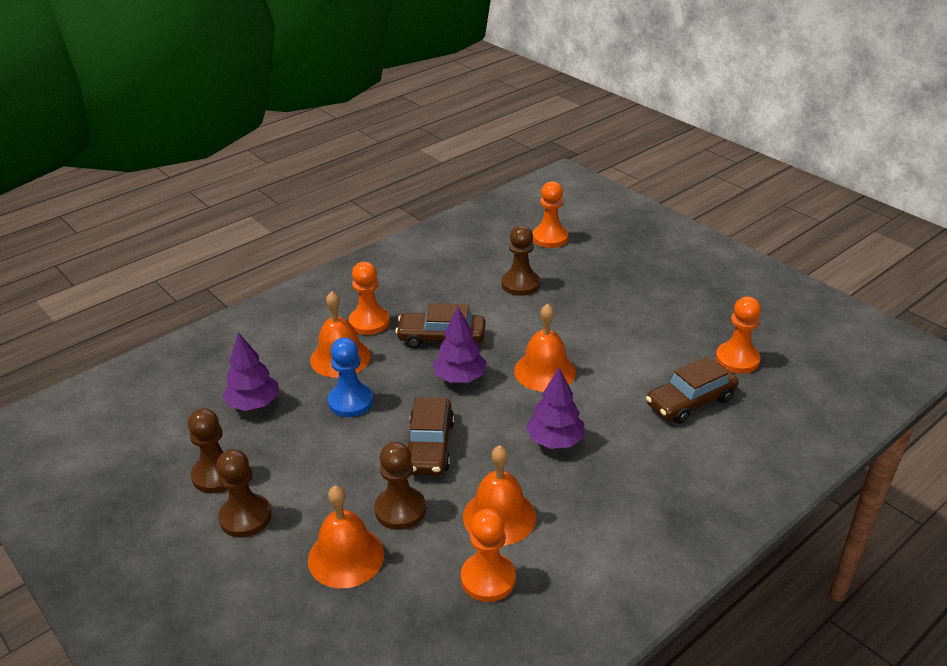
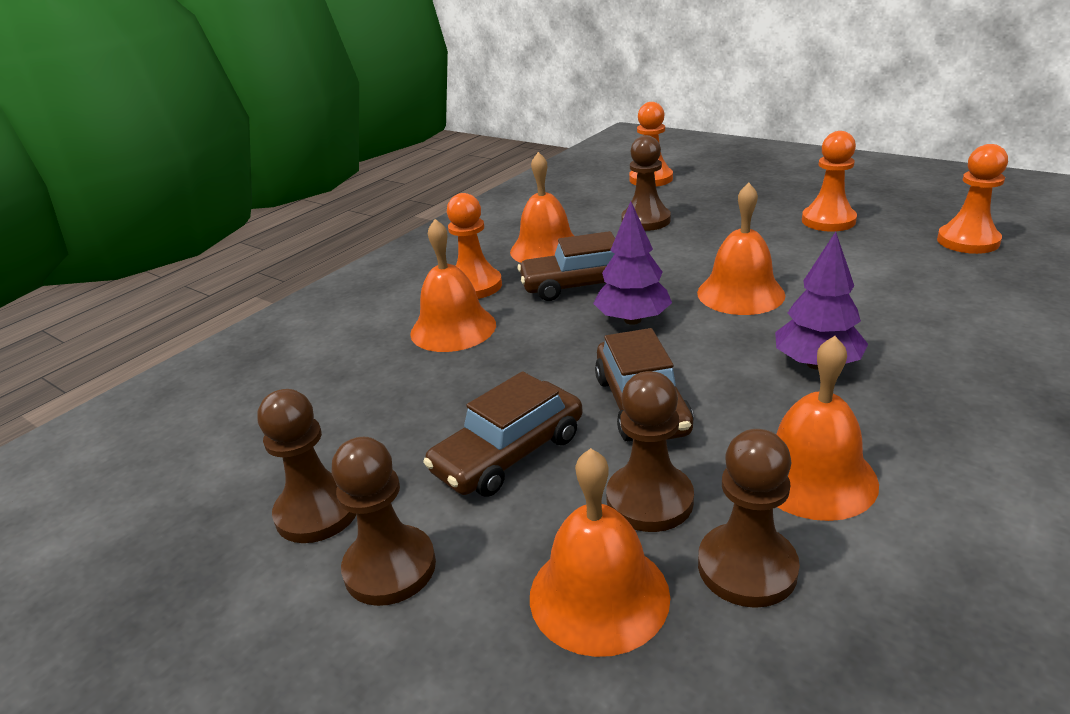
camera: 10 degrees left, 5 degrees down
purple tree [222,332,278,411] -> none
blue pawn [328,337,373,417] -> none
orange pawn [461,509,516,602] -> orange pawn moved to [802,131,857,232]
brown car [646,356,739,424] -> brown car moved to [423,371,583,497]
none -> orange bell [510,152,574,263]
none -> brown pawn [698,429,800,608]

